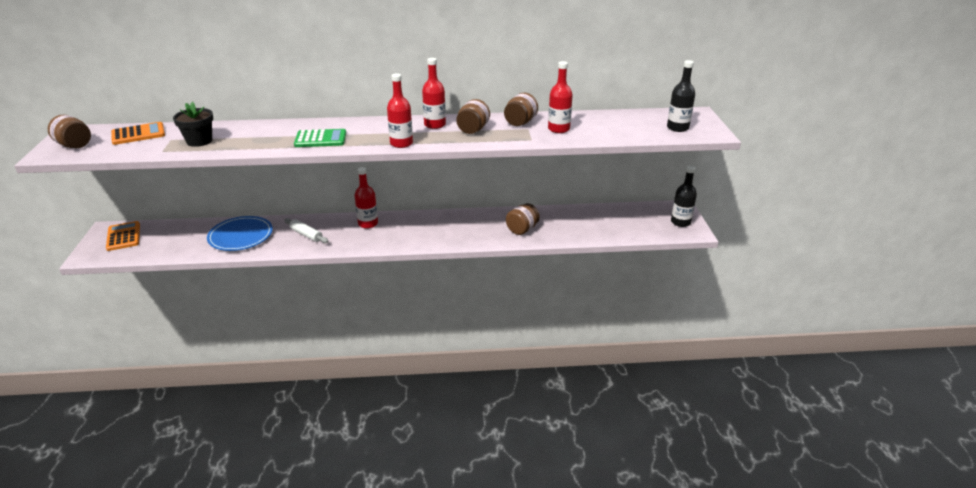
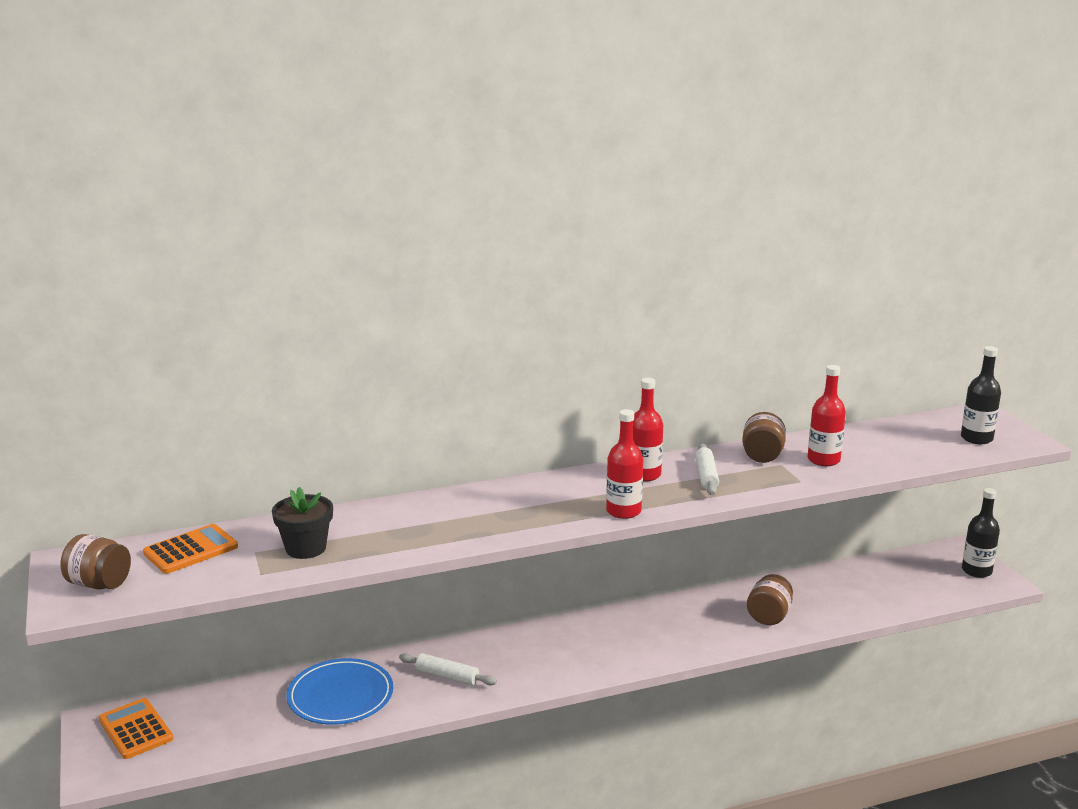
camera: 15 degrees left, 10 degrees down
green calculator [294,129,346,147] -> none
red bottle [355,167,378,229] -> none
brown jar [456,99,490,134] -> white rolling pin [695,443,719,495]

